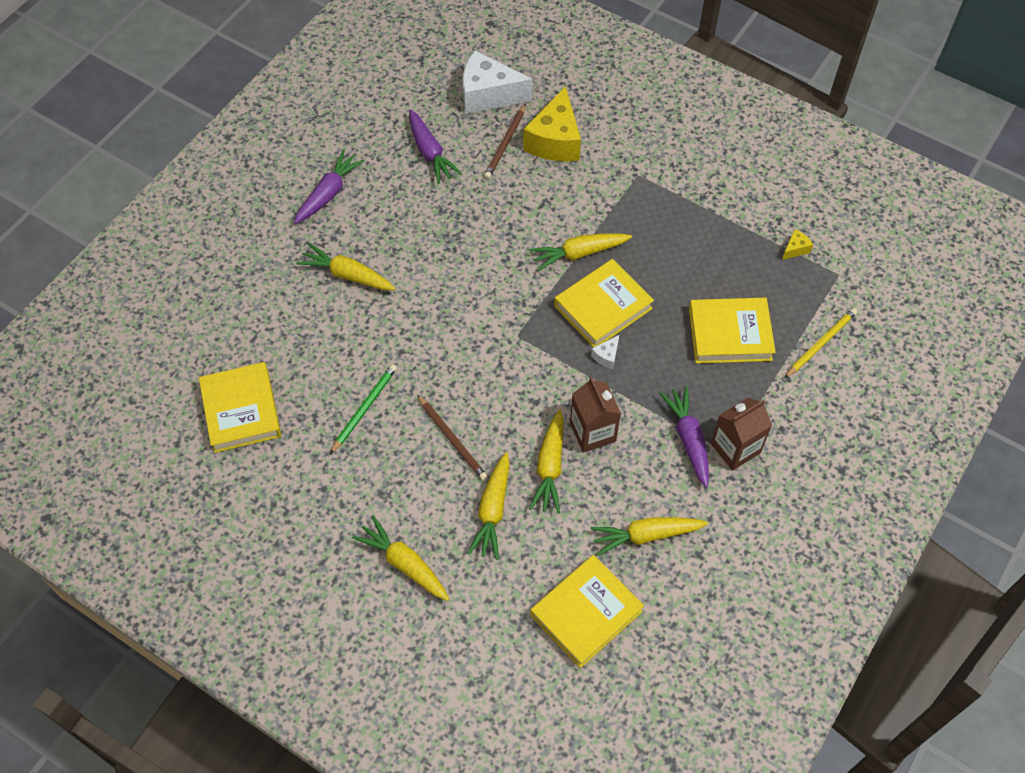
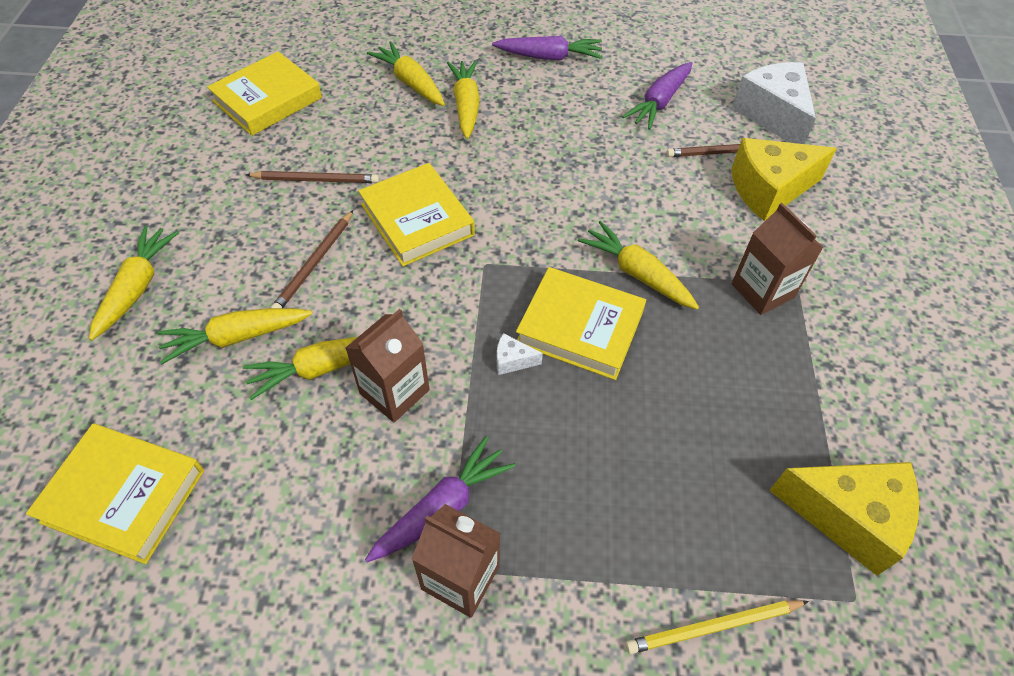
camera: 60 degrees right, 5 degrees down
green pencil [330,364,397,454] -> brown pencil [246,171,379,183]
yellow carrot [590,517,708,556] -> yellow carrot moved to [367,41,445,106]
yellow book [689,298,776,364] -> yellow book moved to [358,163,475,266]
yellow cheese [782,229,813,260] -> yellow cheese [769,462,919,576], size x2.39
yellow pencil [785,308,857,378] -> yellow pencil turned 150 degrees clockwise [626,600,809,654]
none -> brown carton [732,203,824,315]

